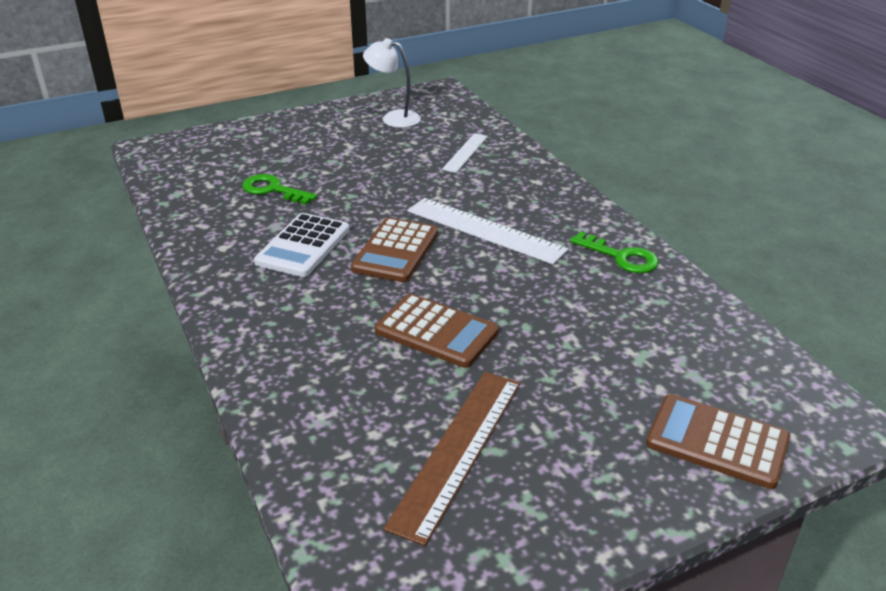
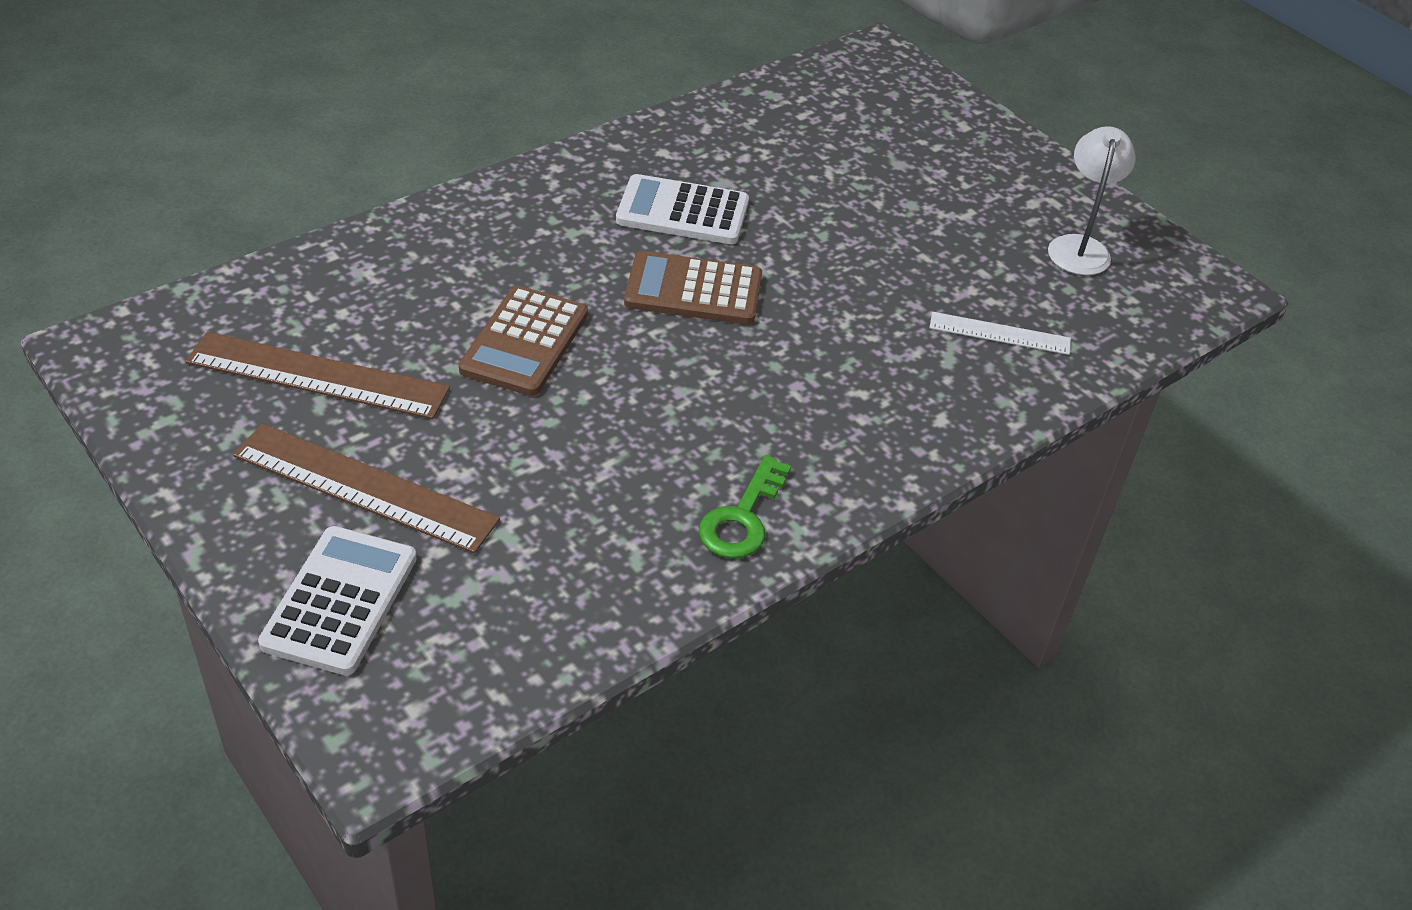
camera: 75 degrees right, 10 degrees up
green key [242,174,317,205] -> none
white ruler [407,198,568,265] -> none
brown calculator [646,394,790,489] -> white calculator [258,526,417,675]
none -> brown ruler [233,423,500,553]

